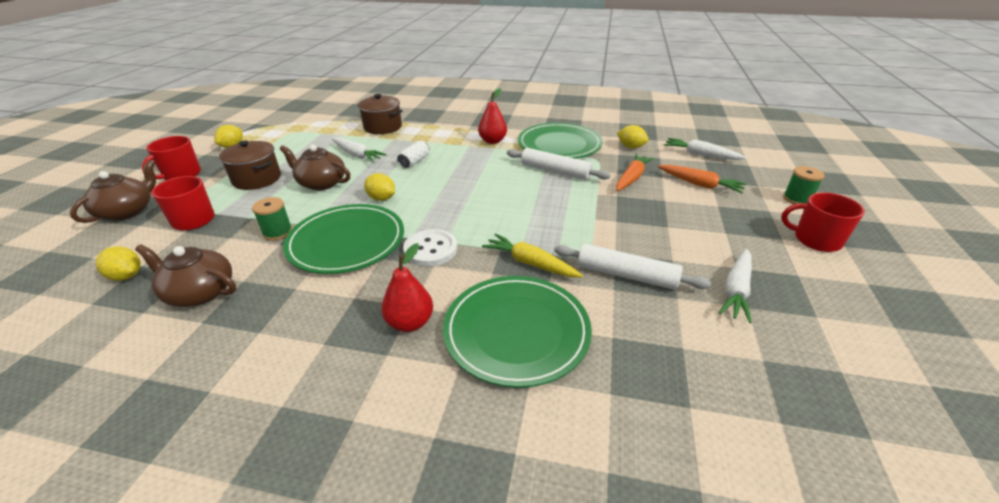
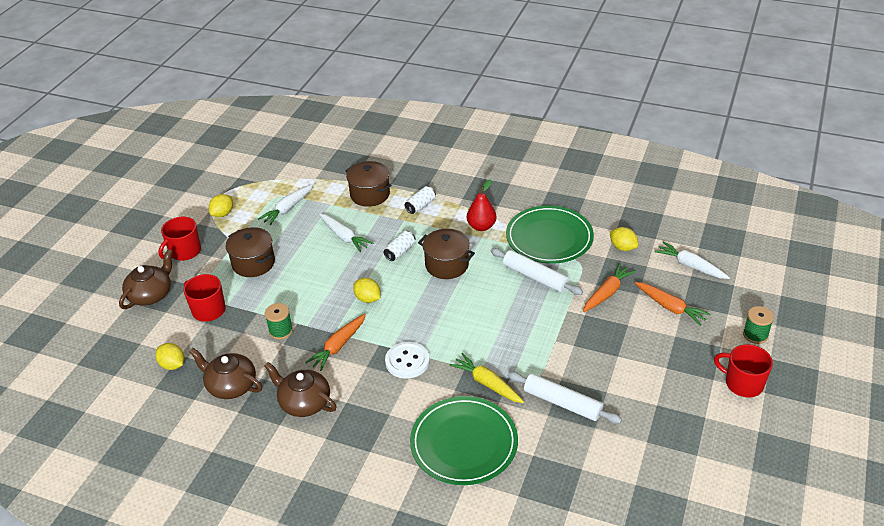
camera: 10 degrees right, 5 degrees up
brown teapot [280,144,350,190] -> brown teapot moved to [264,362,336,417]
green plate [283,204,404,274] -> orange carrot [305,314,366,371]
red pear [381,243,433,332] -> none
white carrot [718,249,752,323] -> white carrot moved to [258,184,314,225]
none -> white can [405,186,436,214]
none -> brown pot [418,229,475,279]

